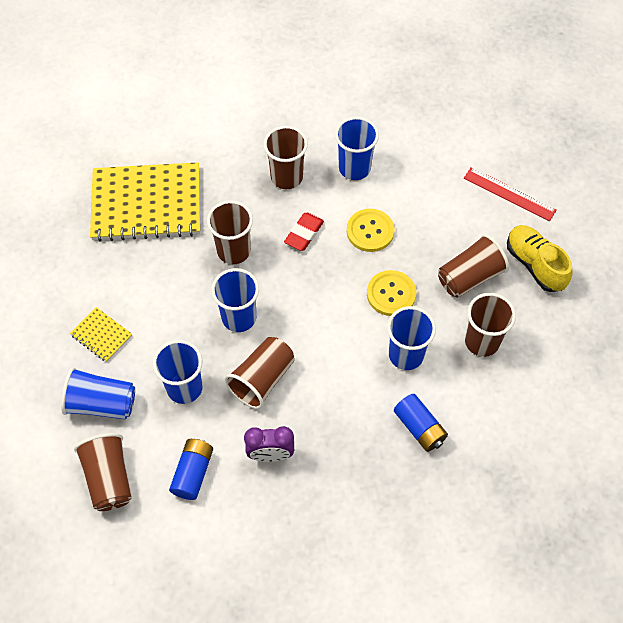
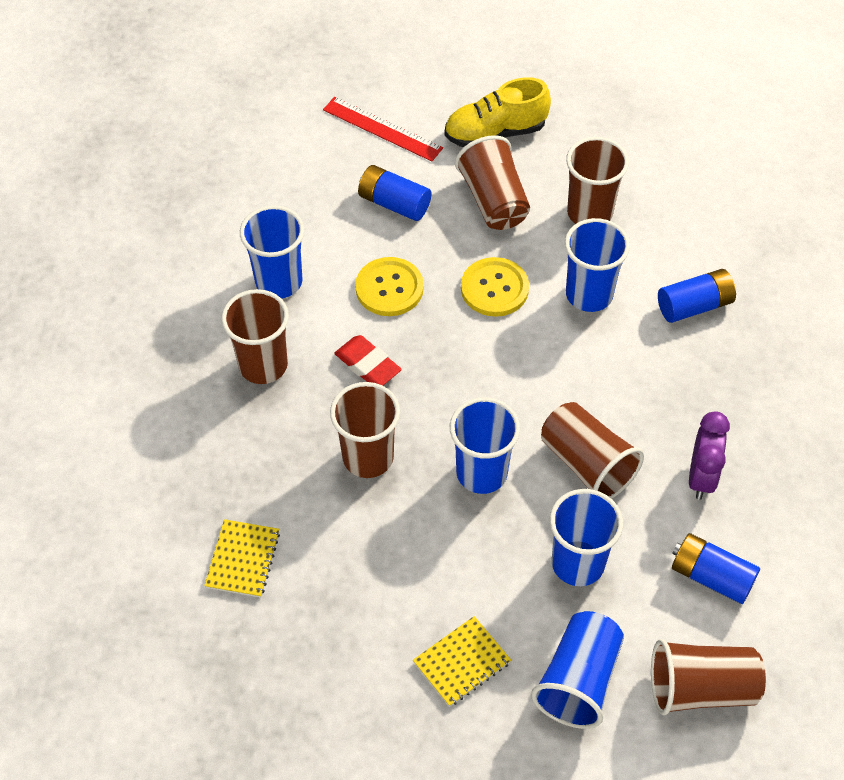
camera: 75 degrees left, 5 degrees down
yellow notebook [90,162,200,242] -> yellow notebook [204,519,280,598], size x0.43
red ruler [464,167,557,221] -> red ruler turned 75 degrees clockwise [323,97,443,161]
none -> blue battery [358,165,431,221]

